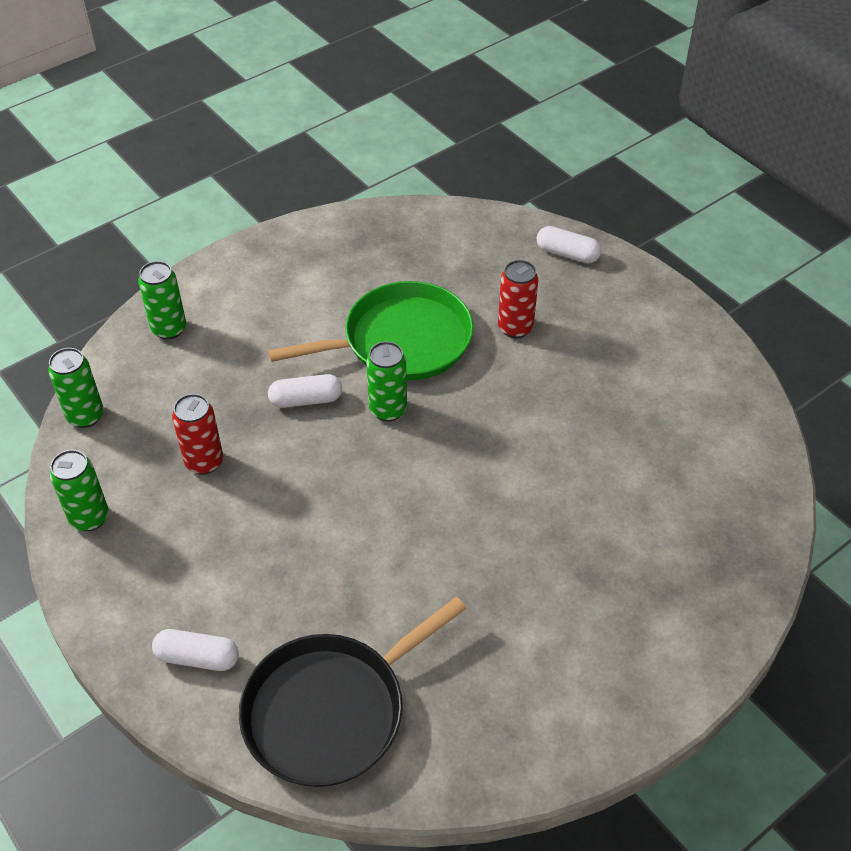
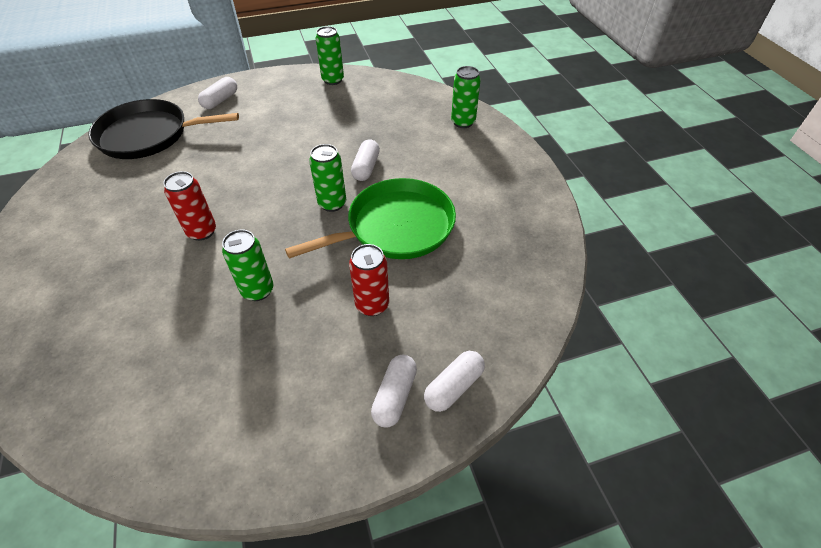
camera: 110 degrees right, 0 degrees up
green can [48,348,104,428] -> green can moved to [222,230,274,301]
red can [172,394,223,475] -> red can moved to [163,171,216,241]
black pan [239,597,467,787] -> black pan turned 75 degrees counterclockwise [88,99,239,159]
green pan [268,281,474,380] -> green pan turned 120 degrees counterclockwise [285,178,456,259]
none -> white capsule [371,355,417,427]

